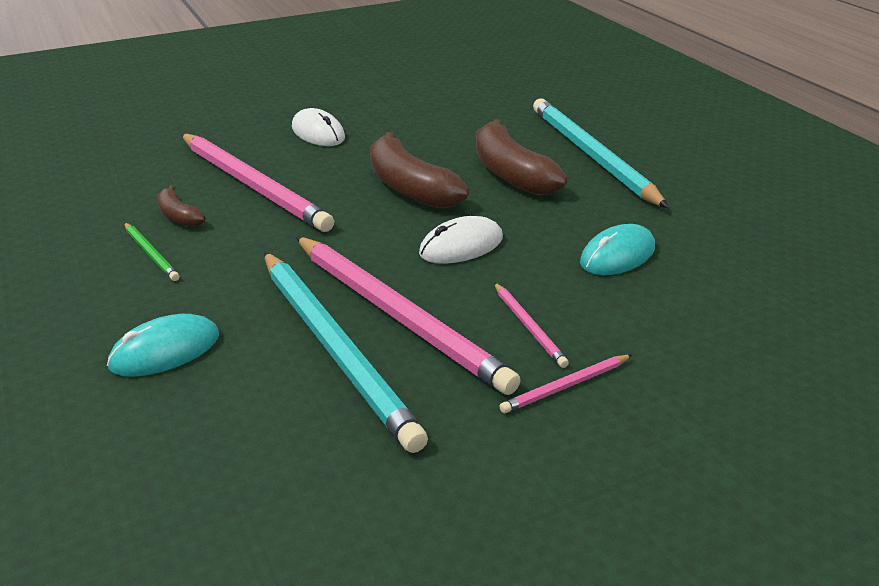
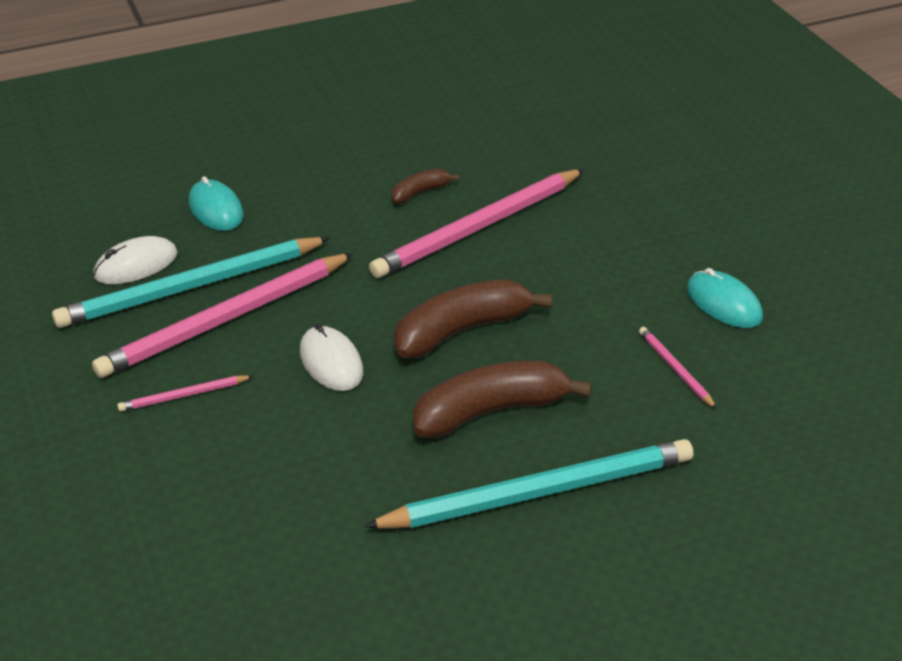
camera: 95 degrees right, 5 degrees up
green pencil [124,223,179,281] -> none
white mouse [292,108,345,146] -> white mouse moved to [93,236,178,284]
pink pencil [500,355,632,413] -> pink pencil moved to [639,327,717,409]
turquoise mouse [580,224,655,275] -> turquoise mouse moved to [687,268,763,328]

